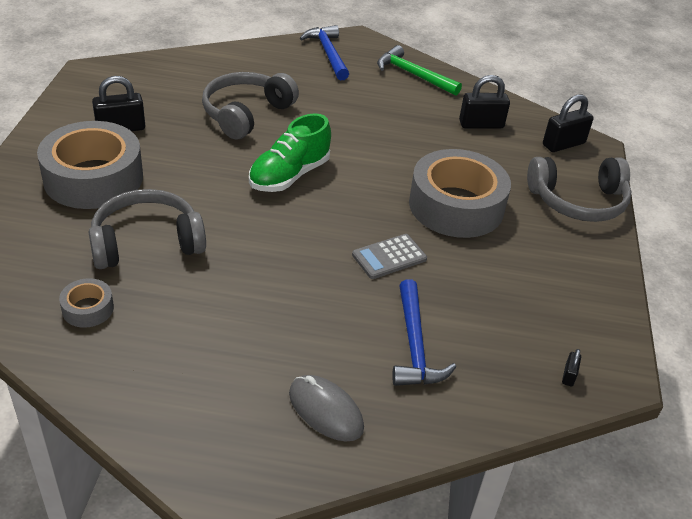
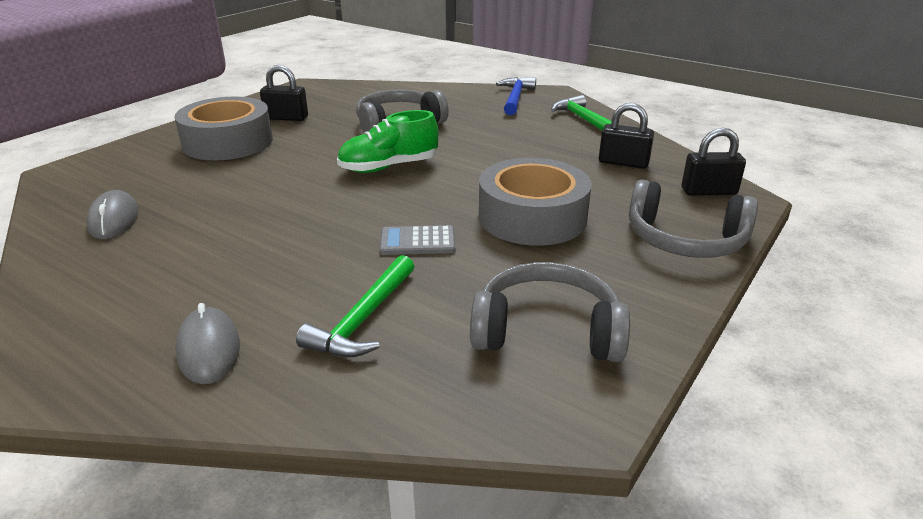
camera: 30 degrees right, 10 degrees down
grey tape [59,278,114,328] -> grey mouse [86,190,139,239]
grey headphones [89,189,206,269] -> grey headphones moved to [470,262,630,362]
blue hammer [392,279,456,386] -> green hammer [296,255,415,358]
black padlock [562,349,581,387] -> none

